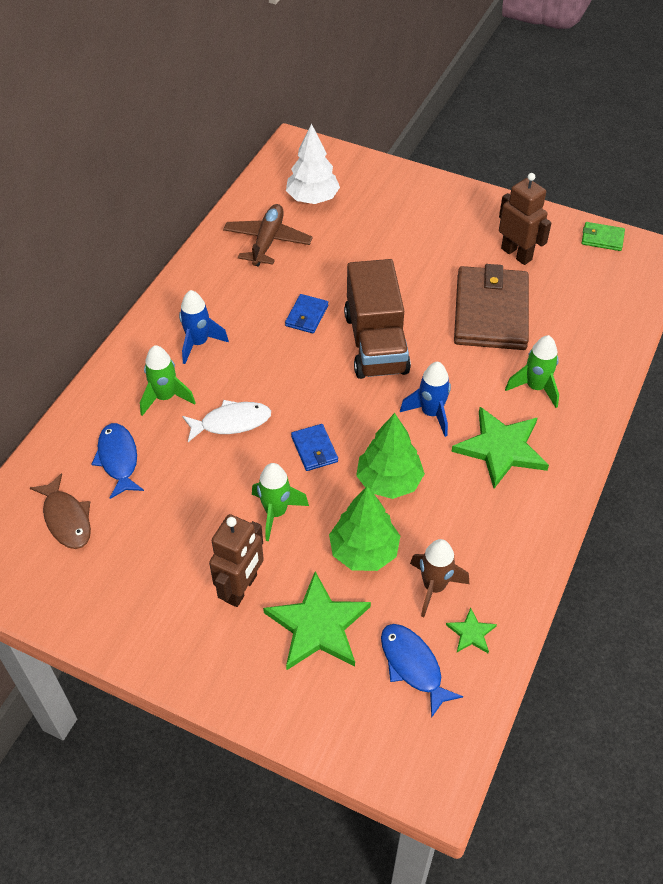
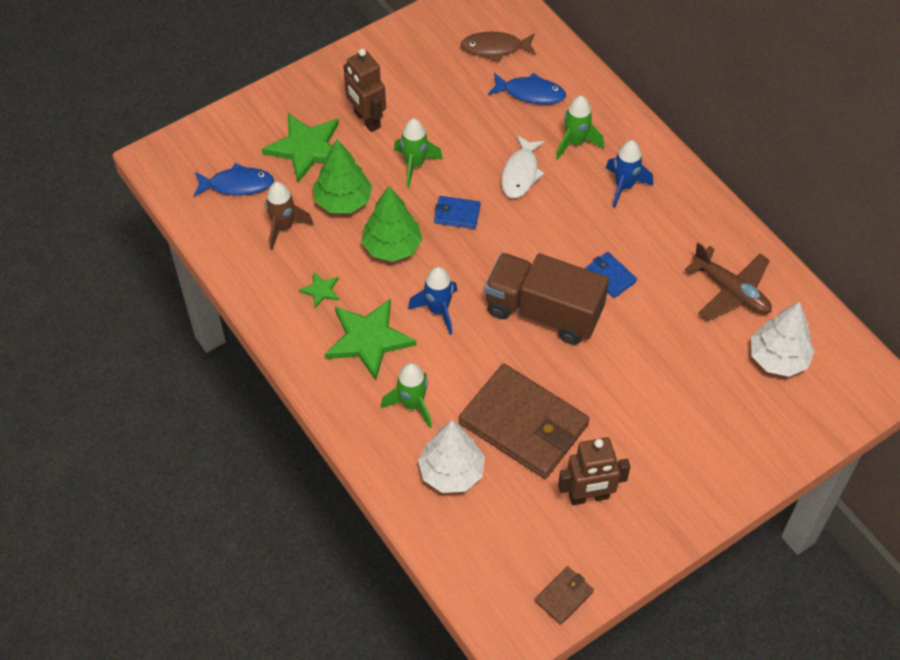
camera: 120 degrees right, 5 degrees up
green star [446,608,497,653] -> green star moved to [299,272,339,308]
green wallet [582,222,625,251] -> brown wallet [534,566,594,625]
none -> white tree [418,420,485,493]

